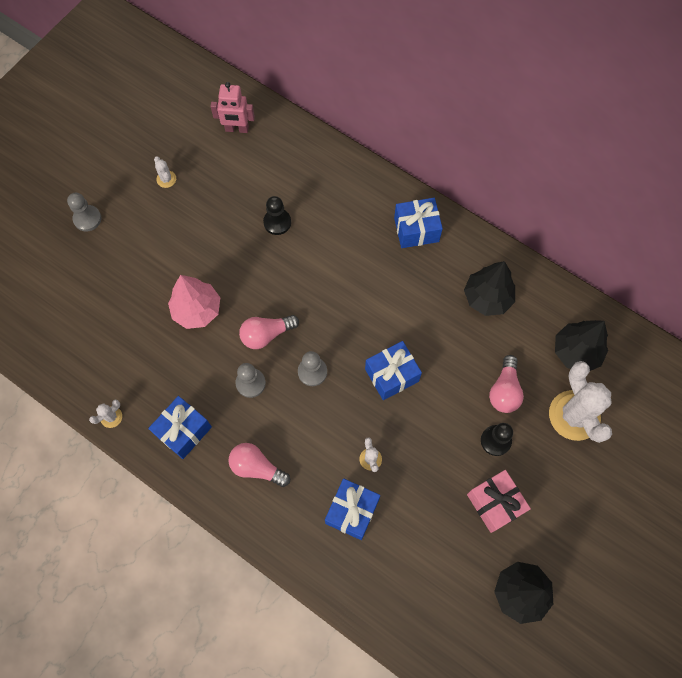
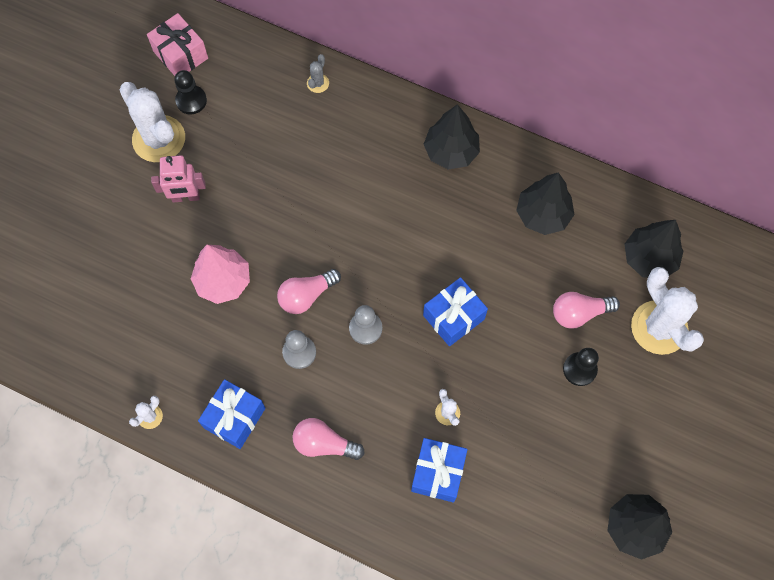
camera: 10 degrees left, 0 degrees up
grey pawn [67,193,101,231] -> none
white cactus [154,156,176,188] -> white cactus [119,82,185,162], size x2.33
pink robot [210,82,255,133] -> pink robot moved to [151,155,206,203]
black pawn [263,196,291,235] -> black pawn moved to [174,70,207,114]
blue gift [394,198,443,248] -> black tree [424,104,480,170]
pink gift [467,470,531,533] -> pink gift moved to [147,13,208,76]
pink light bulb [489,355,524,413] -> pink light bulb turned 75 degrees clockwise [553,292,620,329]
none -> grey cactus [307,54,329,93]

